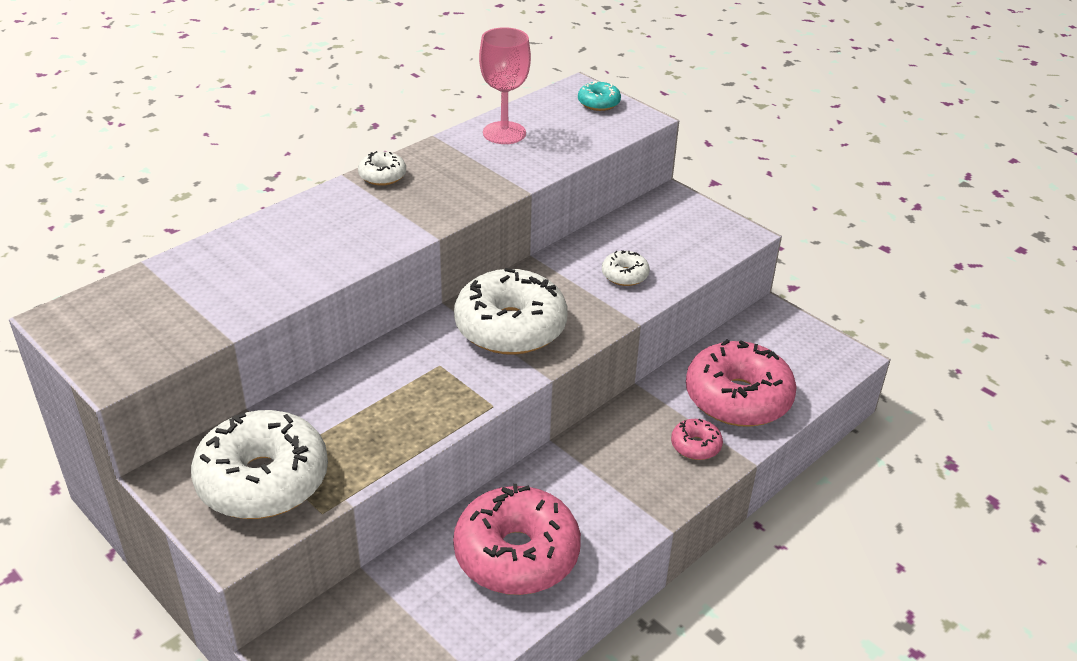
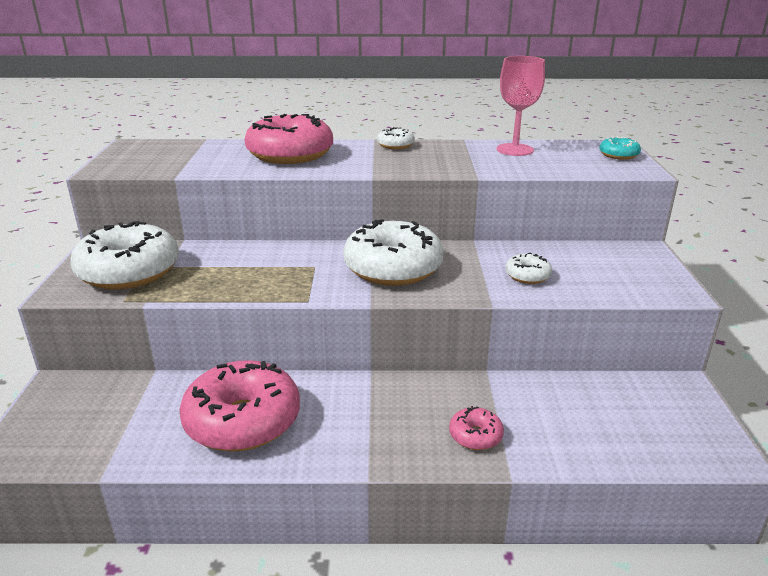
camera: 45 degrees right, 10 degrees down
pink donut [686,339,797,427] -> pink donut moved to [245,114,333,164]

